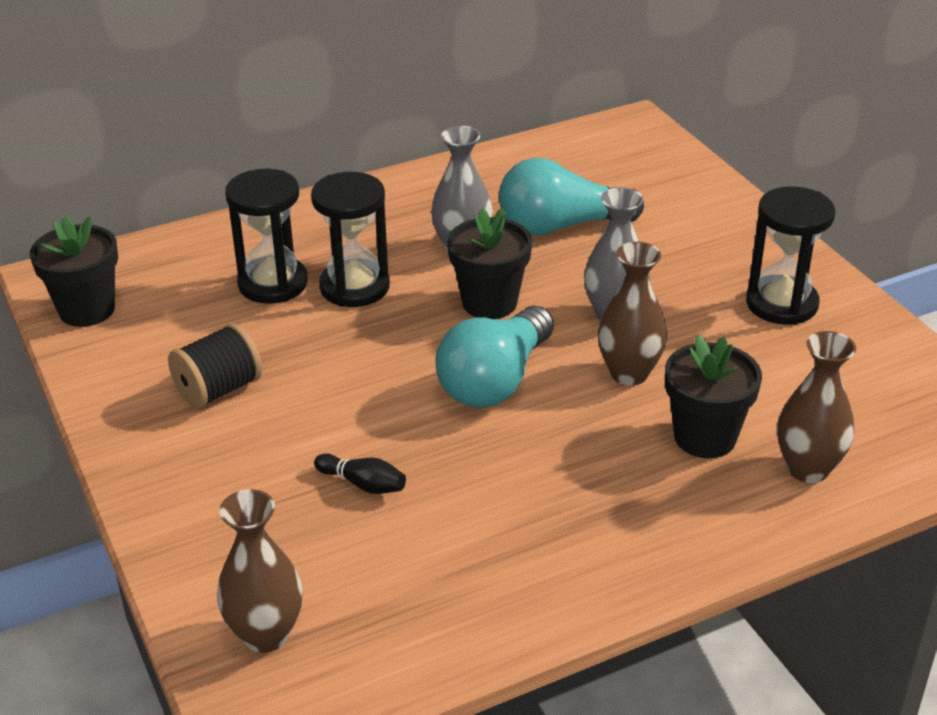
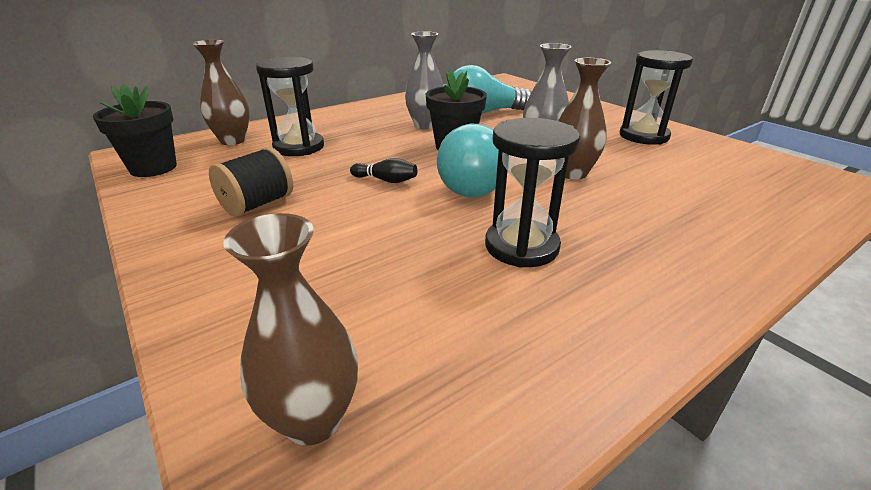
camera: 10 degrees left, 5 degrees down
black hourglass [311,172,390,307] -> black hourglass moved to [485,118,580,268]
black bowling pin [314,453,406,494] -> black bowling pin moved to [350,158,417,183]
black flower pot [665,335,762,458] -> none
brown vase [777,331,856,483] -> brown vase moved to [192,40,250,145]

